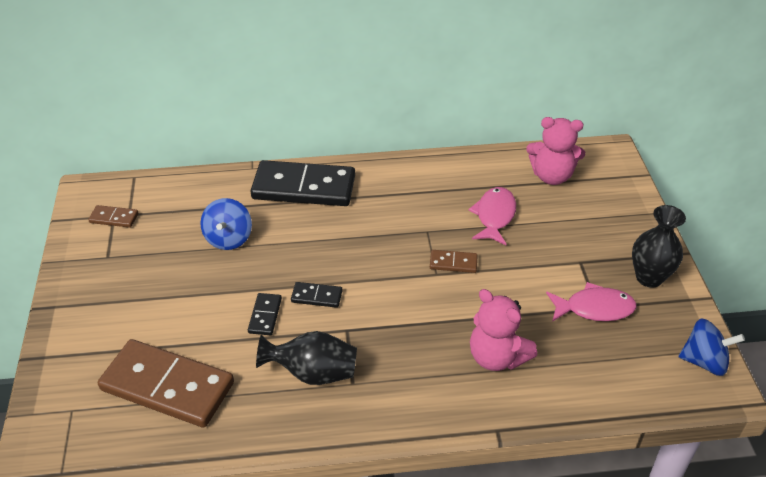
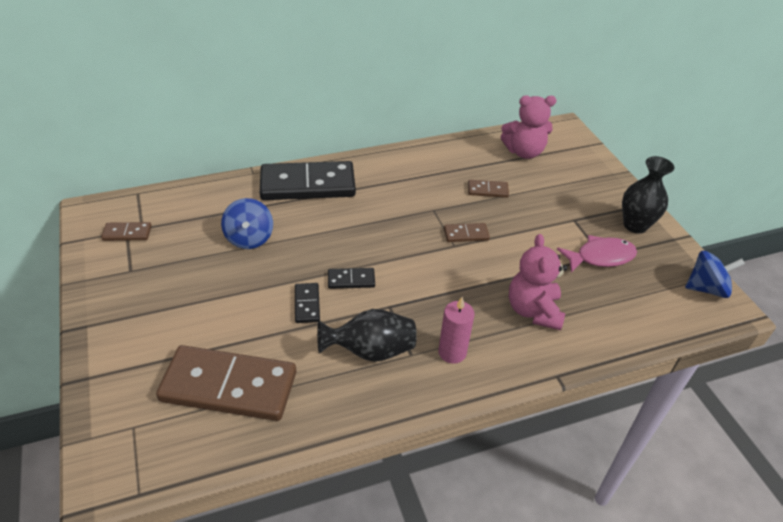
camera: 15 degrees left, 0 degrees up
pink fish [468,187,516,245] -> brown domino [468,180,509,198]
pink teddy bear [470,289,537,371] -> pink teddy bear turned 60 degrees clockwise [509,234,568,330]
none -> pink candle [438,297,475,364]

